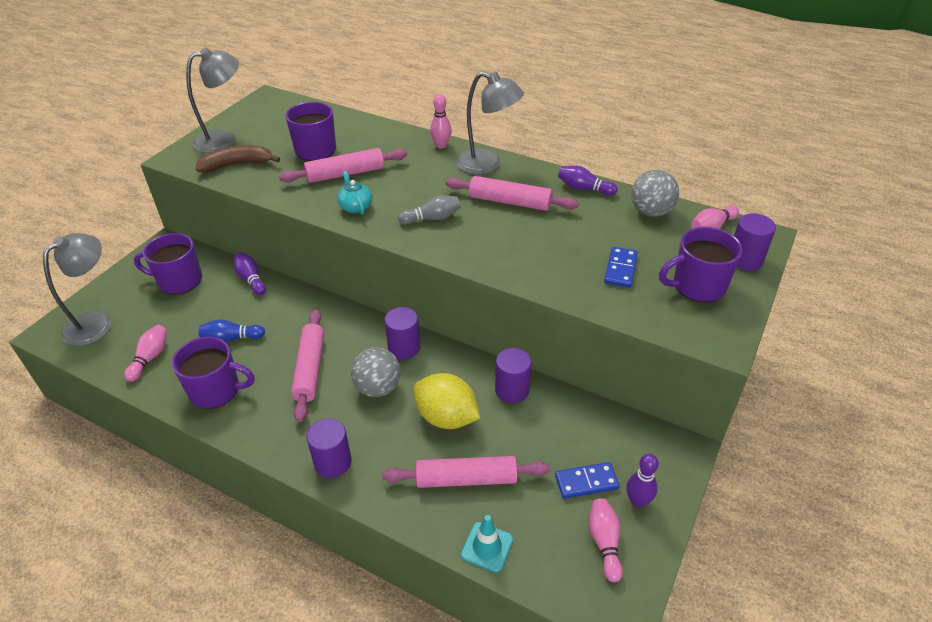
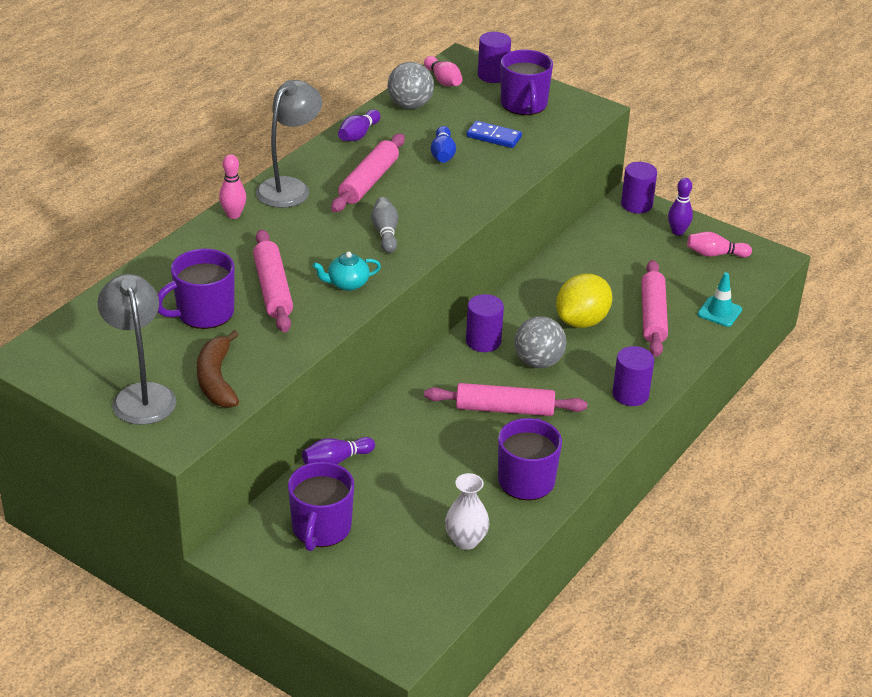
camera: 85 degrees left, 5 degrees down
grey lamp [43,233,112,346] -> none
pink bowling pin [124,325,167,382] -> white vase [445,473,490,550]
blue bowling pin [199,319,265,343] -> blue bowling pin moved to [431,126,456,163]
purple cylinder [495,348,532,403] -> purple cylinder moved to [621,162,657,213]
blue domino [555,462,620,499] -> none

